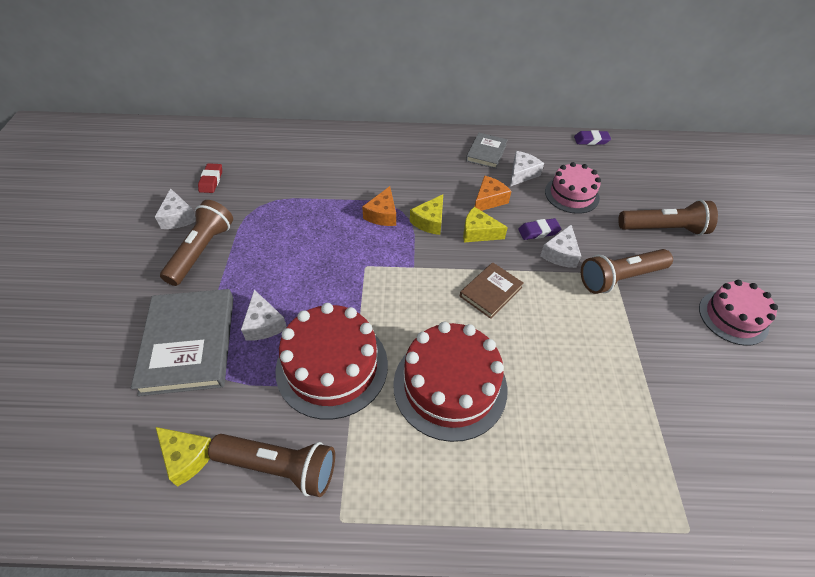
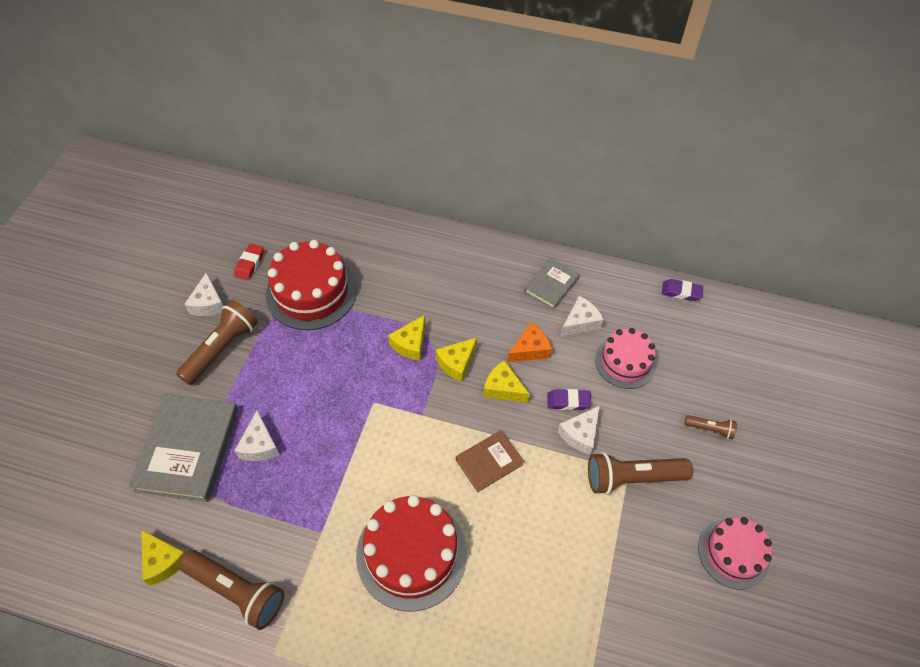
camera: 15 degrees right, 5 degrees up
red cake [275,303,388,420] -> red cake moved to [266,240,357,330]
orange cheese [362,186,396,226] -> yellow cheese [388,315,425,361]
brown flashlight [618,200,718,236] -> brown flashlight [685,415,737,440], size x0.50

